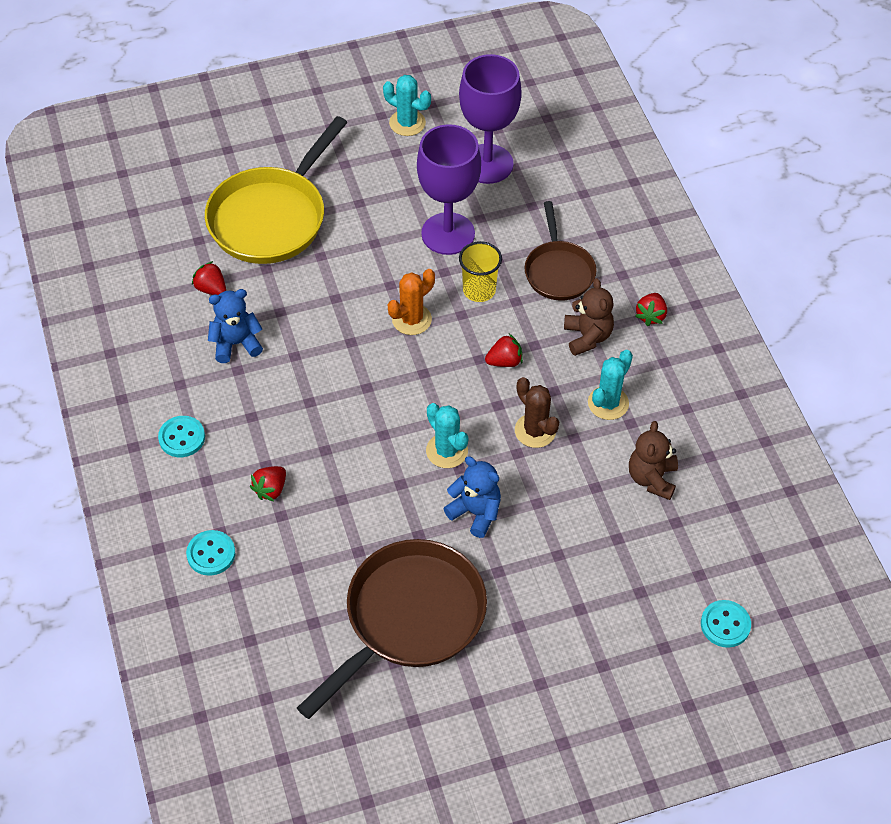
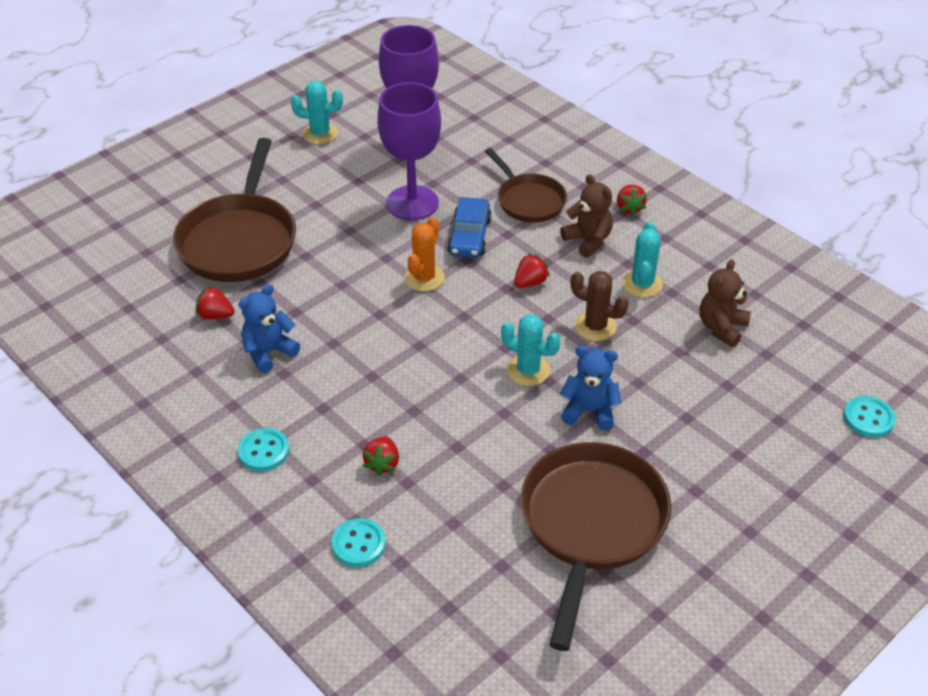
camera: 25 degrees left, 10 degrees down
yellow pan [205,116,348,264] -> brown pan [173,138,296,282]
yellow cup [459,241,502,302] -> blue car [447,197,492,258]
brown teddy bear [629,421,678,500] -> brown teddy bear turned 45 degrees clockwise [700,259,751,347]

